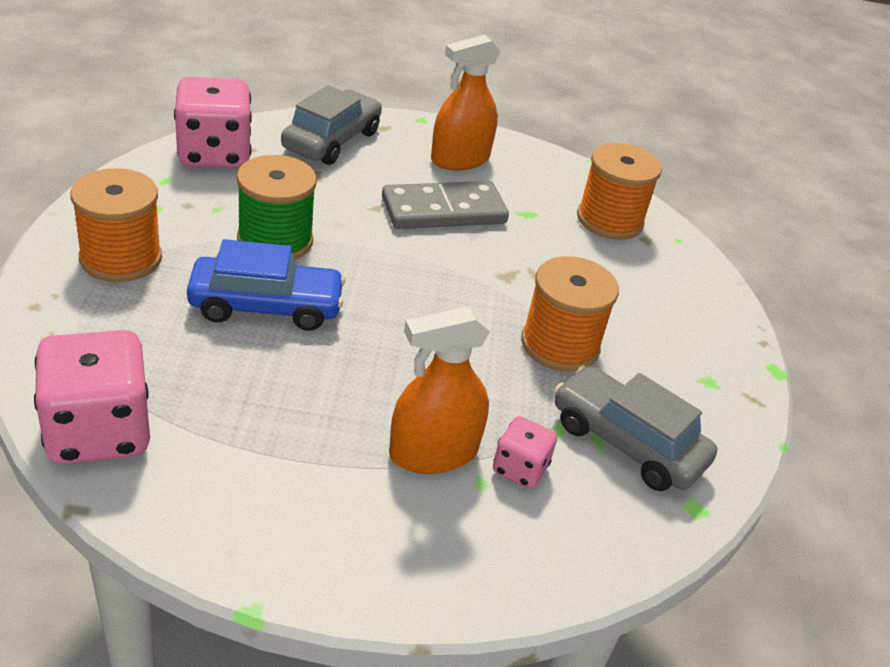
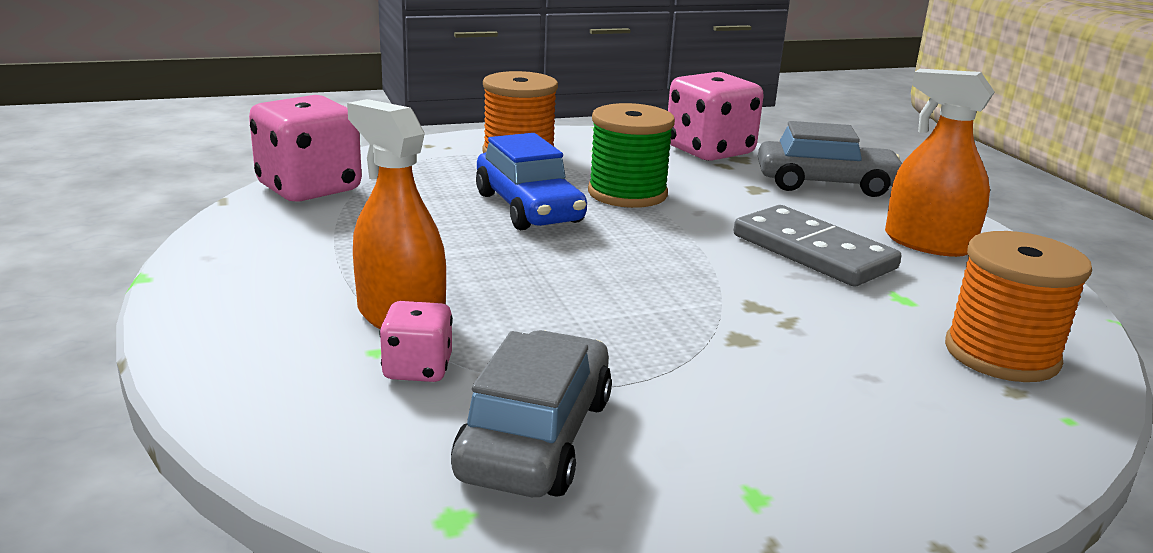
camera: 70 degrees right, 15 degrees down
orange spool [521,256,619,372] -> none

